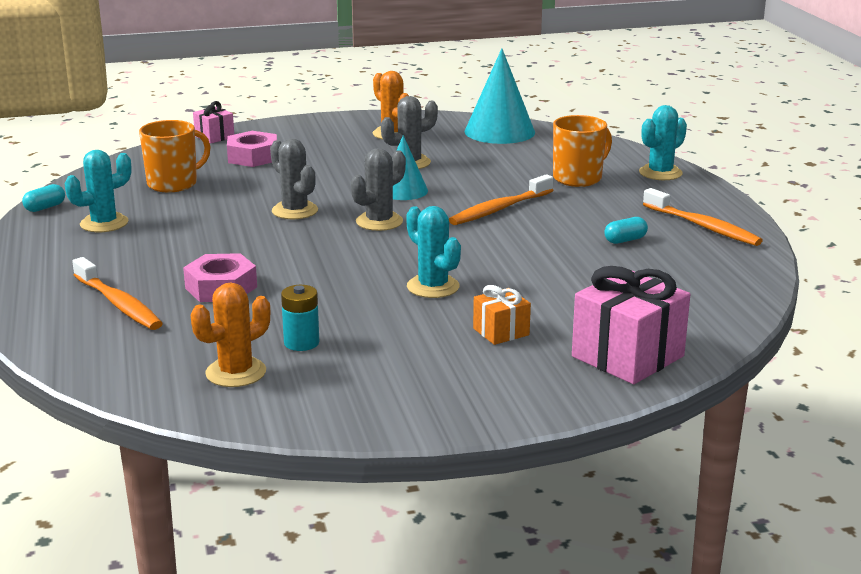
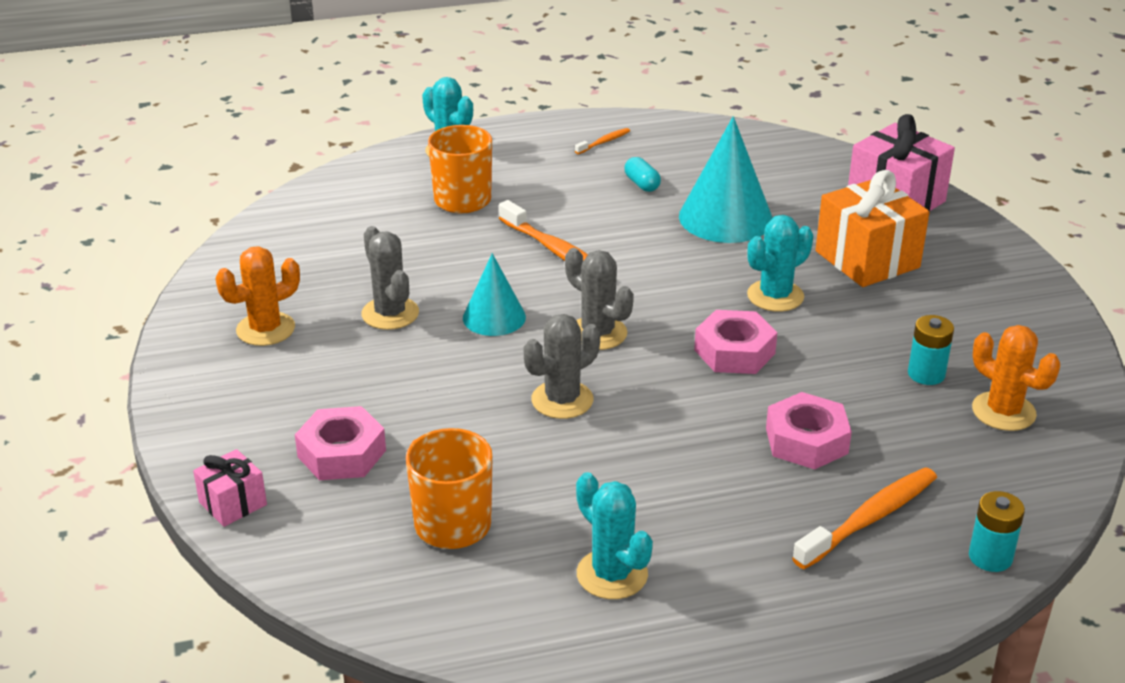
camera: 90 degrees left, 10 degrees up
turquoise capsule [22,184,65,212] -> none
turquoise cone [464,48,535,144] -> turquoise cone moved to [679,116,773,243]
orange gift [473,285,531,345] -> orange gift [816,170,929,287], size x1.89
orange toothbrush [643,188,763,246] -> orange toothbrush [575,128,630,154], size x0.49
none -> pink nut [694,310,777,374]
none -> turquoise battery [969,491,1025,572]

